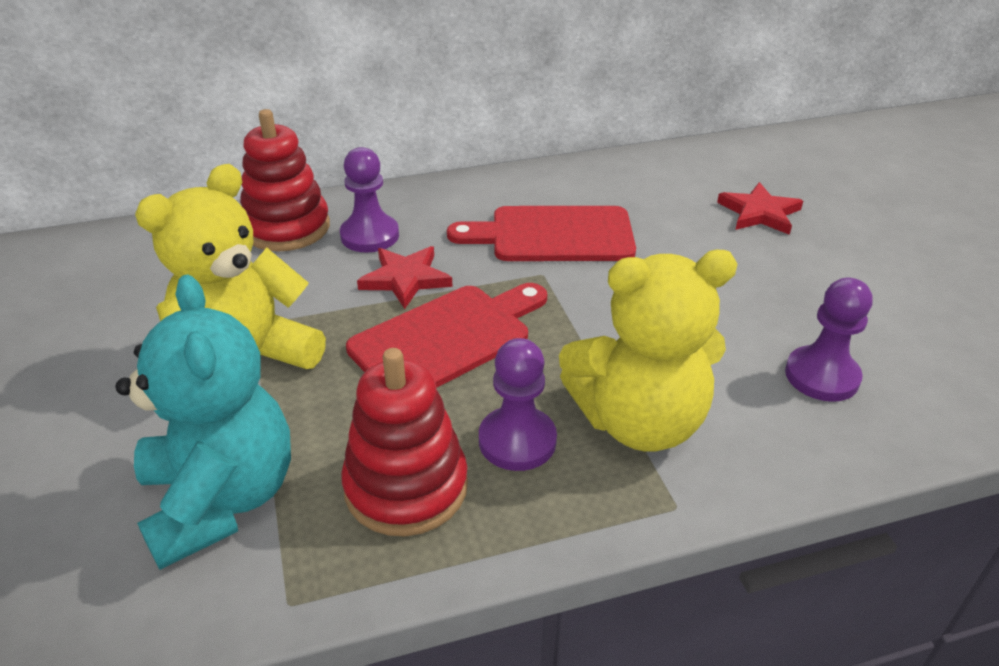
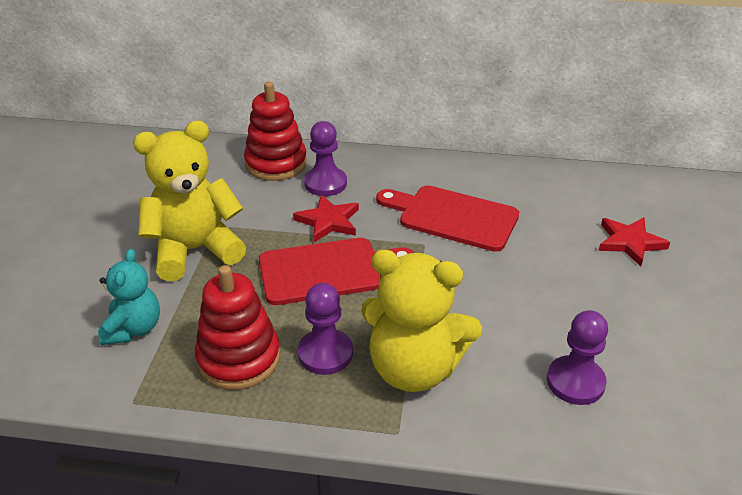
camera: 25 degrees right, 0 degrees up
turquoise teddy bear [115,274,291,570] -> turquoise teddy bear [98,249,160,345], size x0.59

